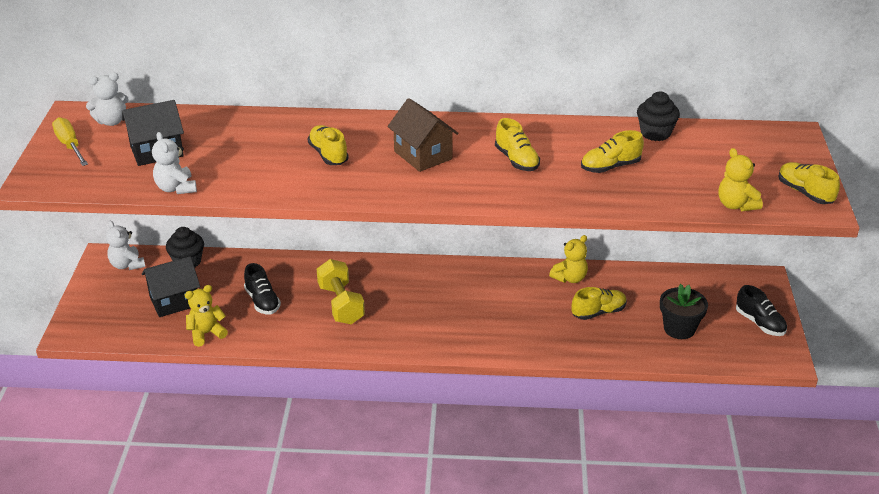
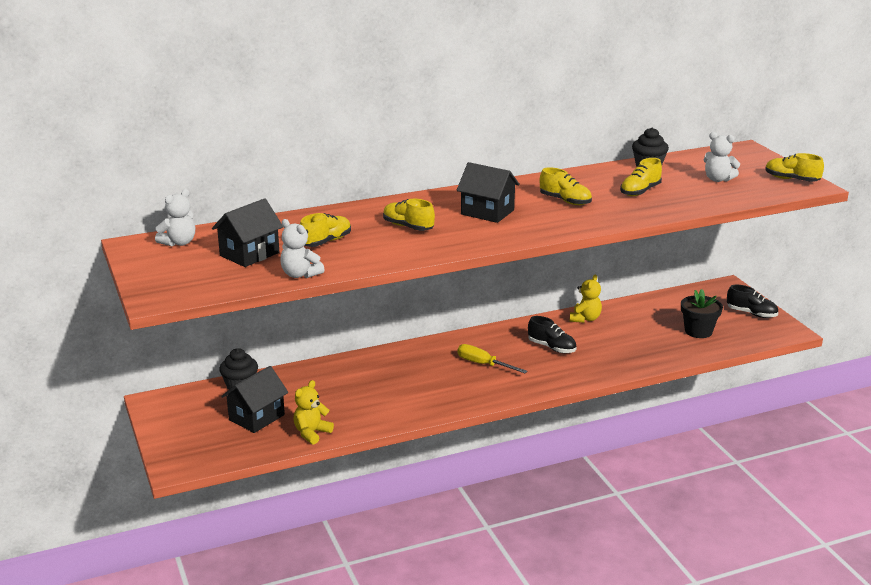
camera: 25 degrees left, 10 degrees down
yellow screwdriver [52,117,88,166] -> yellow screwdriver moved to [457,344,528,373]
white teddy bear [106,221,145,270] -> white teddy bear moved to [704,132,740,182]
black shoe [244,263,281,315] -> black shoe moved to [528,316,577,353]
yellow dumbbell [317,259,365,324] -> none
brown house [387,98,459,172] -> black house [457,162,520,223]
yellow shoe [572,287,627,320] -> yellow shoe moved to [300,213,351,247]
yellow teddy bear [718,148,763,211] -> none

